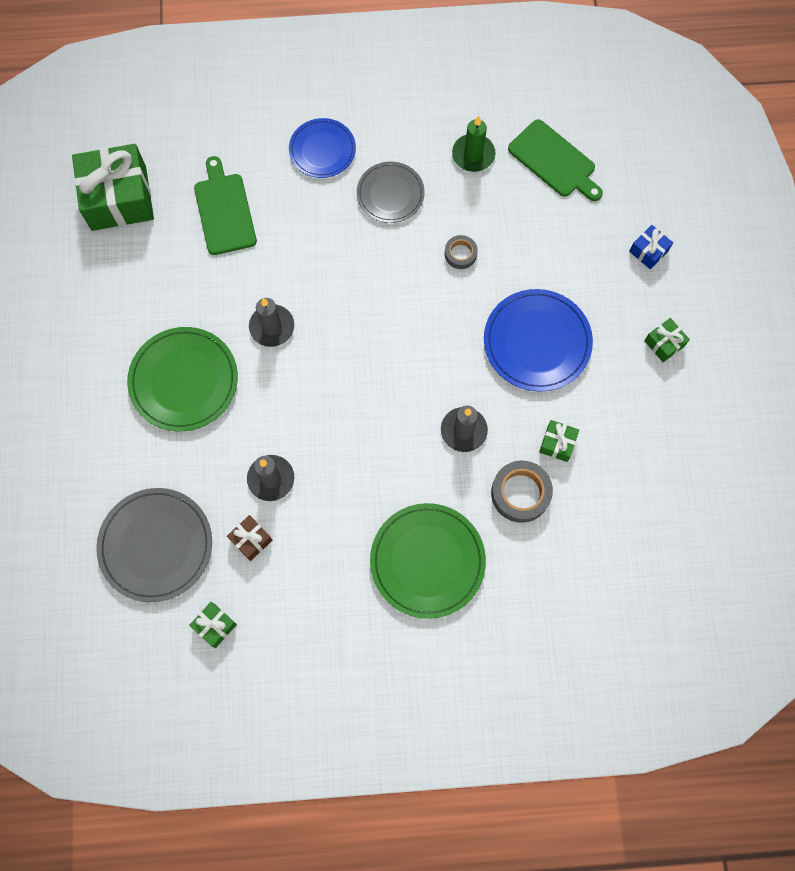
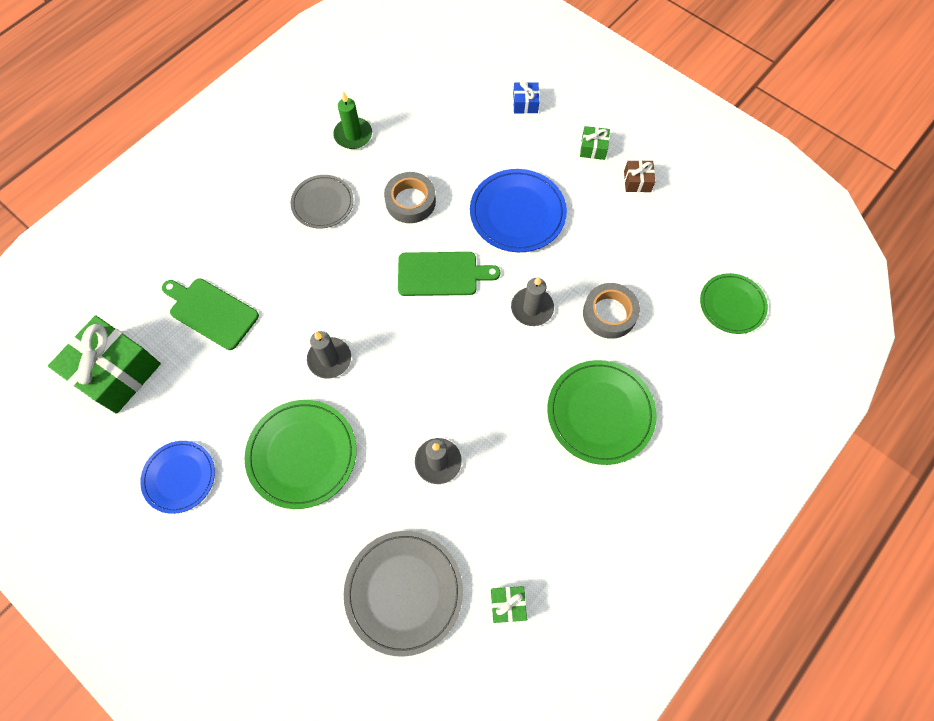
camera: 45 degrees left, 5 degrees down
brown gift [227,515,273,561] -> brown gift moved to [624,160,655,192]
blue plate [289,118,356,178] -> blue plate moved to [140,441,215,514]
grey tape [445,235,478,269] -> grey tape [384,172,436,223], size x1.71
green cutting board [508,119,603,201] -> green cutting board moved to [398,252,500,296]
green gift [539,420,579,462] -> none
none -> green plate [700,273,768,334]

